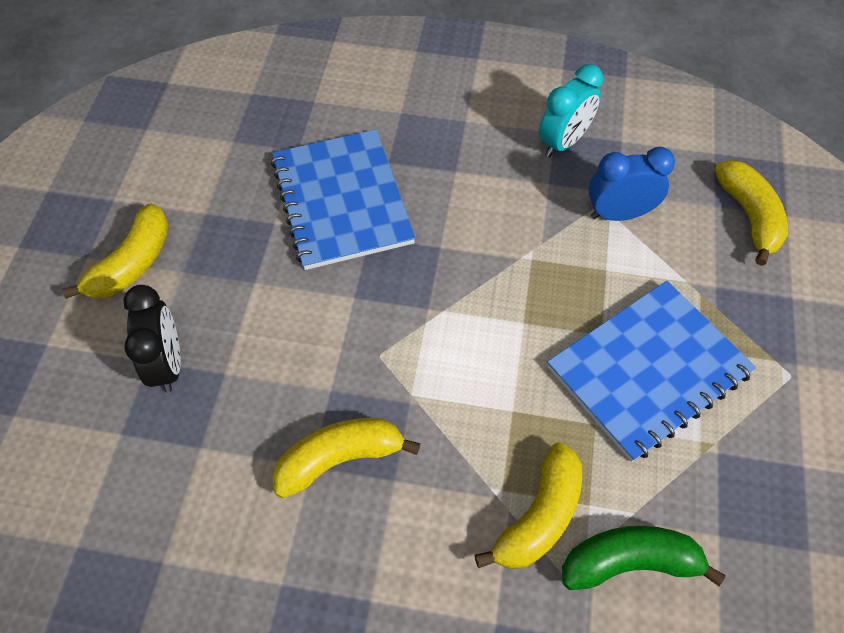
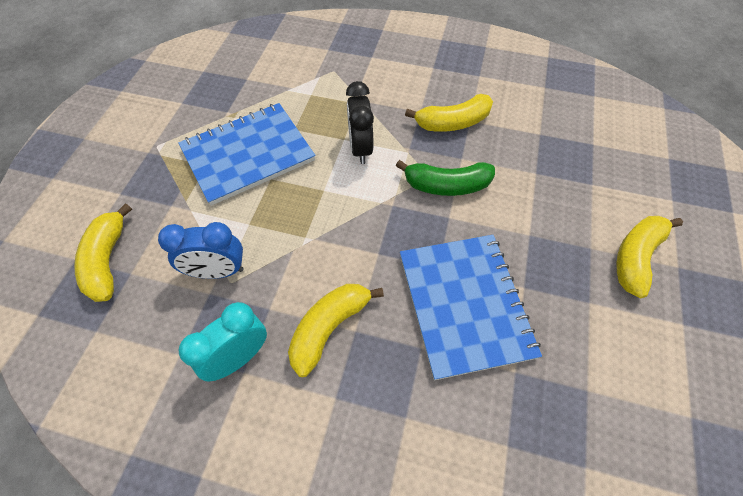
camera: 175 degrees left, 0 degrees up
black clock [123,285,181,392] -> black clock moved to [346,81,374,164]
yellow banana [474,442,582,569] -> yellow banana moved to [288,284,384,377]
green banana [562,526,725,590] -> green banana moved to [396,160,495,196]

